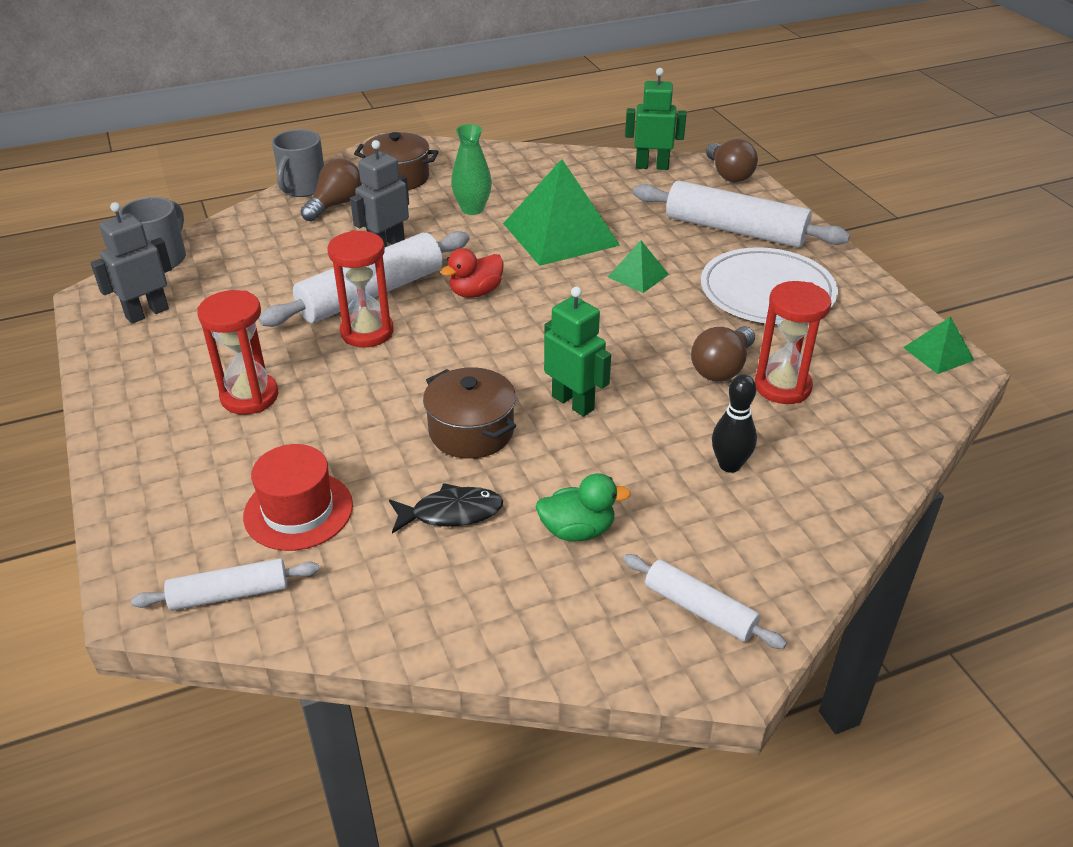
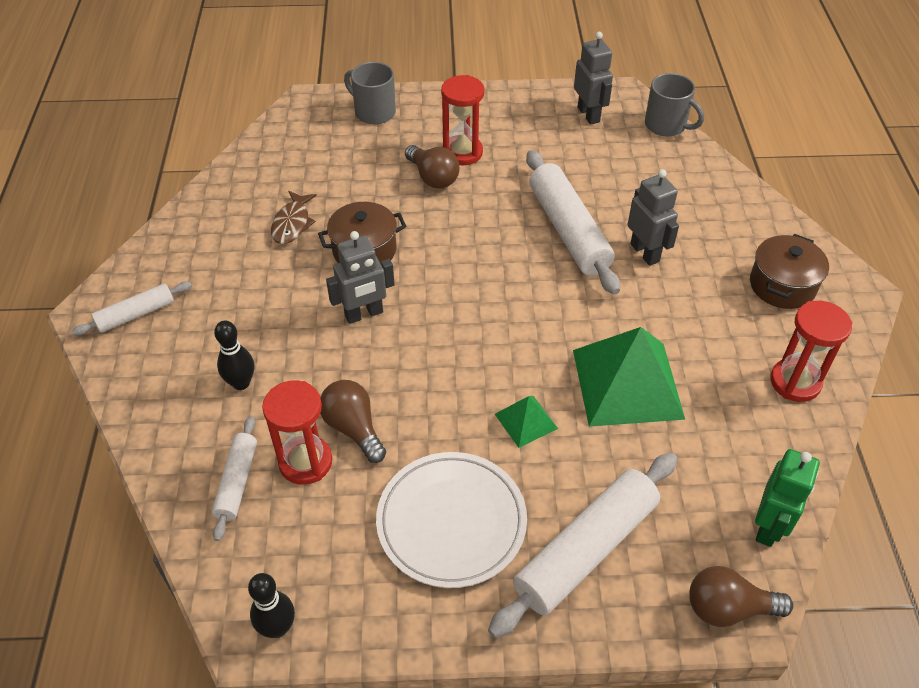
camera: 110 degrees right, 10 degrees up
white rolling pin [131,558,319,611] -> white rolling pin moved to [212,416,257,541]
red hat [243,444,353,551] -> none
grey mug [272,129,324,197] -> grey mug moved to [344,62,396,124]
brown light bulb [301,159,362,222] -> brown light bulb moved to [405,145,459,188]
red hourglass [327,230,393,347] -> red hourglass moved to [770,301,852,402]
black fish [389,483,503,534] -> brown fish [271,191,317,244]
red duck [441,248,504,298] -> none
green vase [451,124,492,215] -> none
green duck [536,473,631,541] -> none
green robot [544,286,611,416] -> grey robot [326,231,395,324]
green pyramid [903,317,974,374] -> black bowling pin [248,573,295,638]

